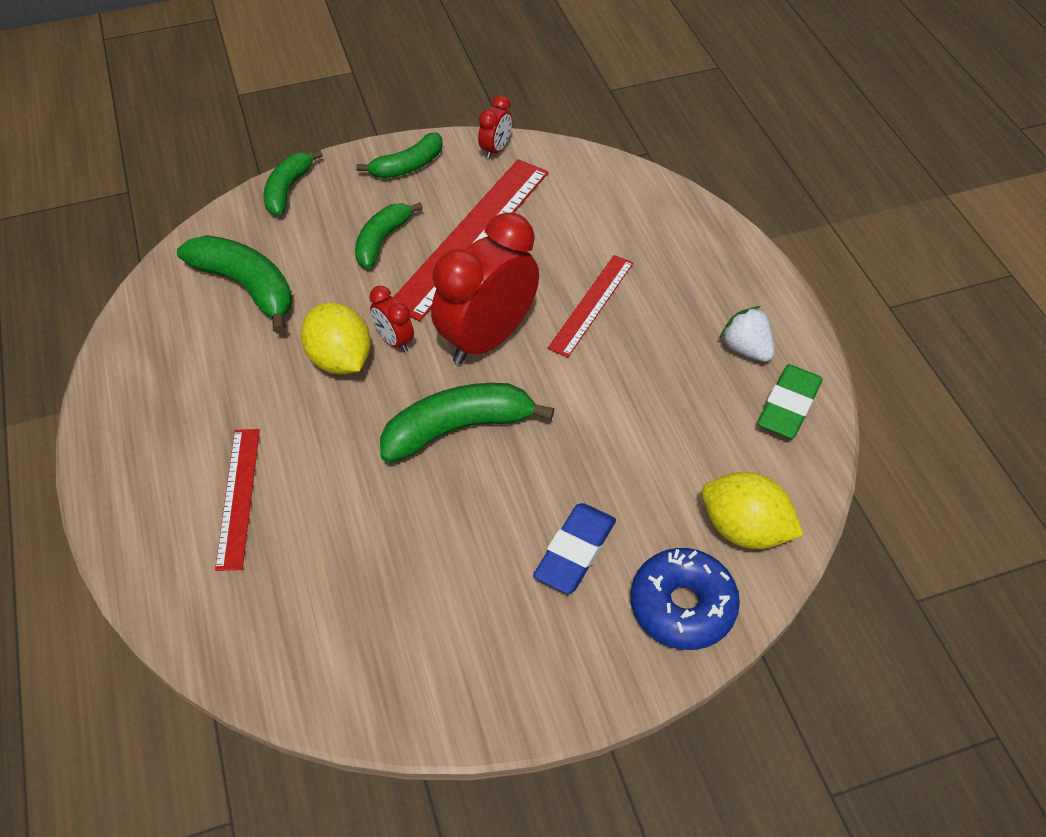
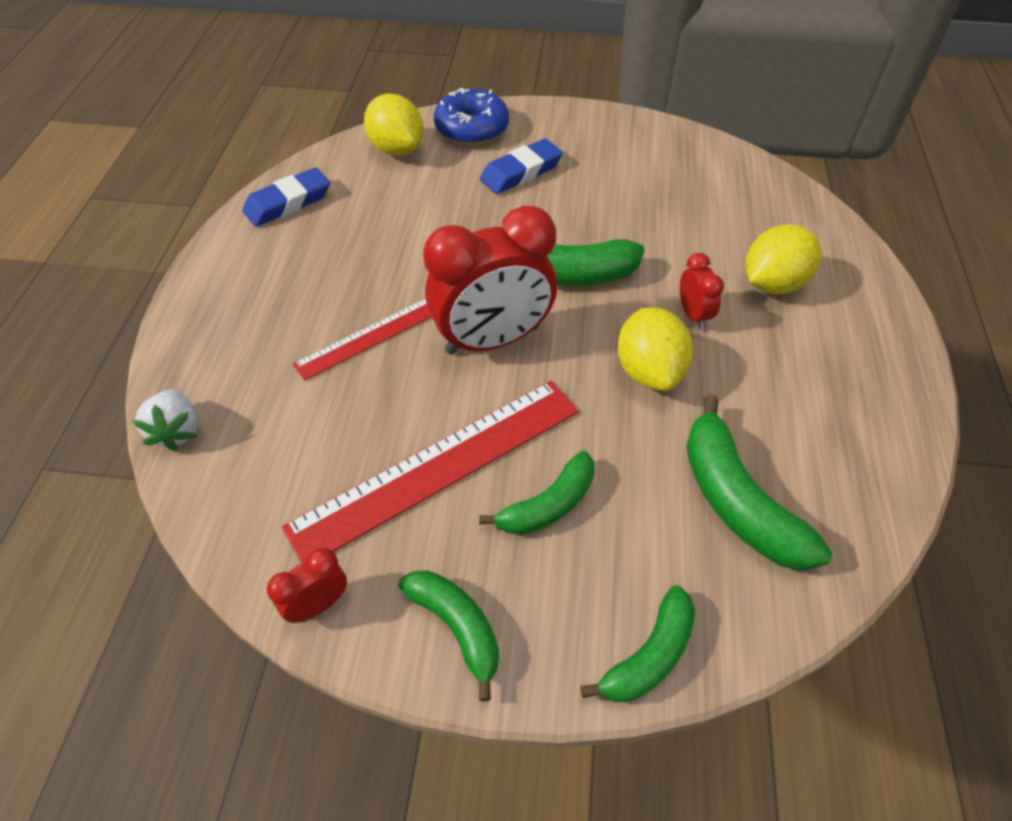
camera: 155 degrees left, 0 degrees up
red ruler [215,429,260,571] -> yellow lemon [746,224,821,294]
green banana [356,132,443,178] -> green banana turned 60 degrees clockwise [398,570,499,701]
red clock [369,286,414,352] -> red clock moved to [680,253,724,329]
white strawberry [720,306,774,362] -> white strawberry moved to [132,389,198,451]
green eraser [757,364,823,439] -> blue eraser [243,168,330,227]

